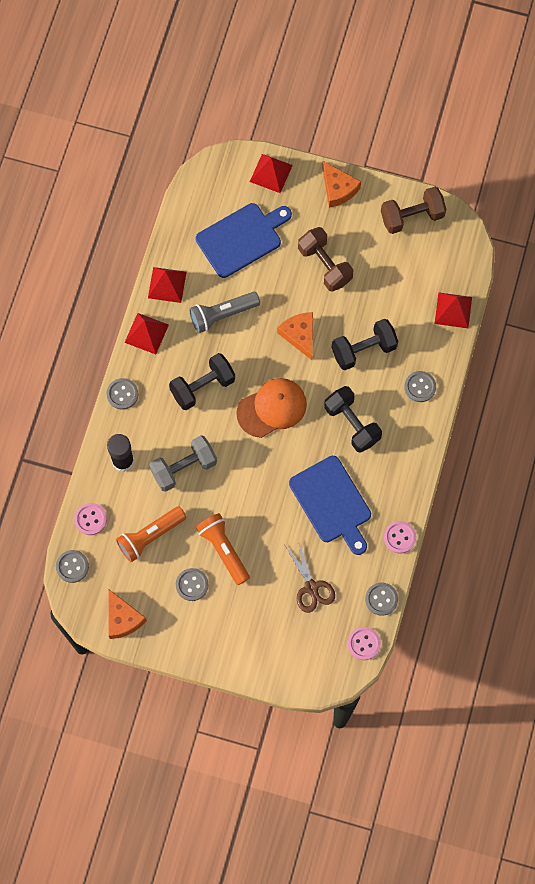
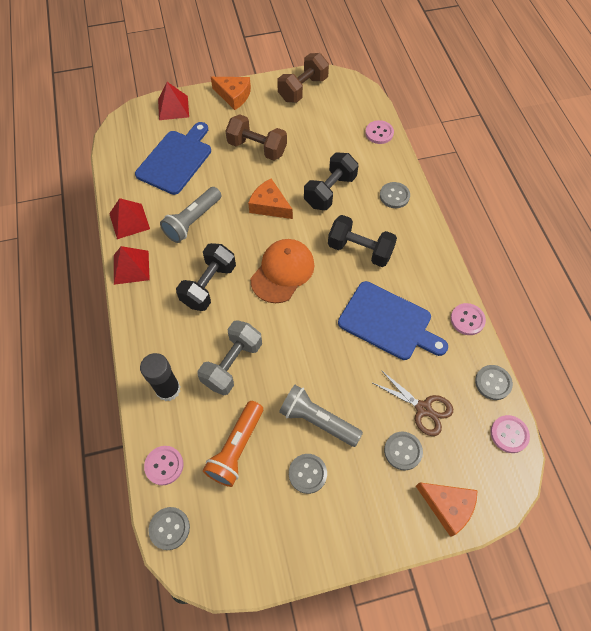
camera: 30 degrees left, 10 degrees down
grey button [106,378,138,410] -> grey button moved to [384,431,423,470]
orange cheese [109,590,147,639] -> orange cheese moved to [416,482,478,537]
orange flashlight [196,513,250,585] -> grey flashlight [279,385,363,447]
red pyramid [435,293,472,328] -> pink button [365,120,394,144]

